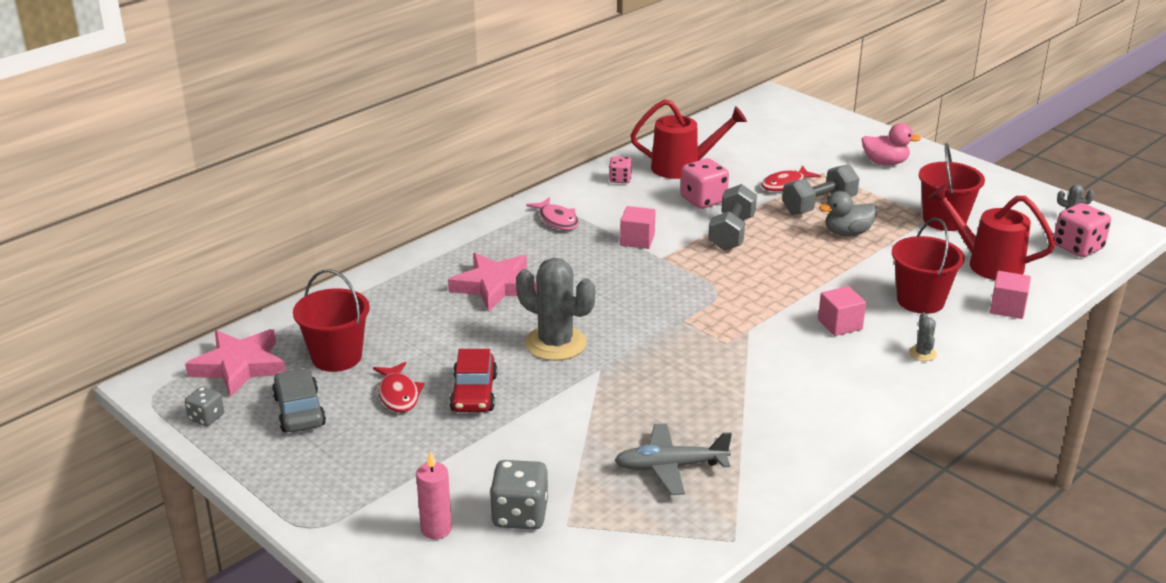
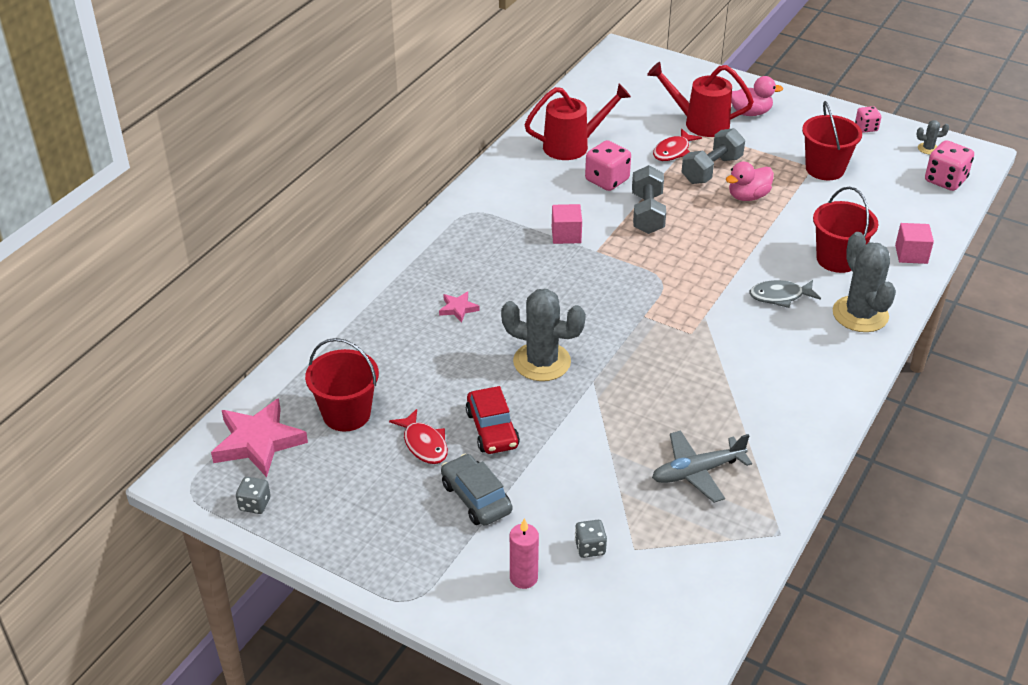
camera: 15 degrees left, 10 degrees up
grey car [272,368,326,432] -> grey car moved to [441,454,512,525]
pink star [448,253,537,312] -> pink star [439,292,480,323], size x0.48
grey dice [490,460,548,530] -> grey dice [575,520,607,558], size x0.59
pink fish [526,197,579,230] -> none
pink dice [609,156,632,183] -> pink dice moved to [855,106,881,133]
pink cube [818,286,866,336] -> grey fish [750,280,821,308]
grey duck [819,191,877,236] -> pink duck [726,161,774,201]
grey cactus [909,312,937,361] -> grey cactus [833,232,896,332], size x2.30
red watering can [928,184,1056,280] -> red watering can moved to [647,62,754,137]

